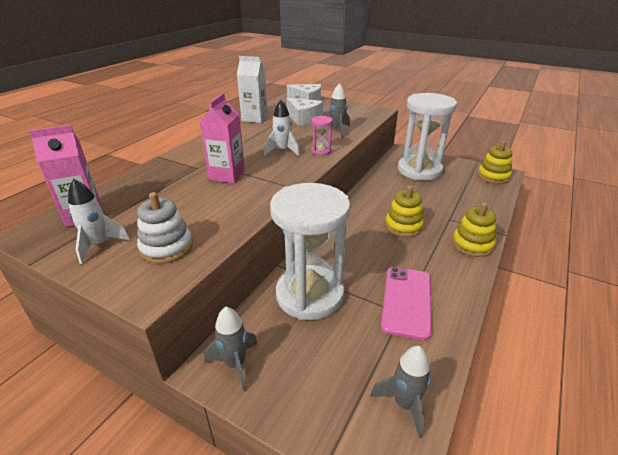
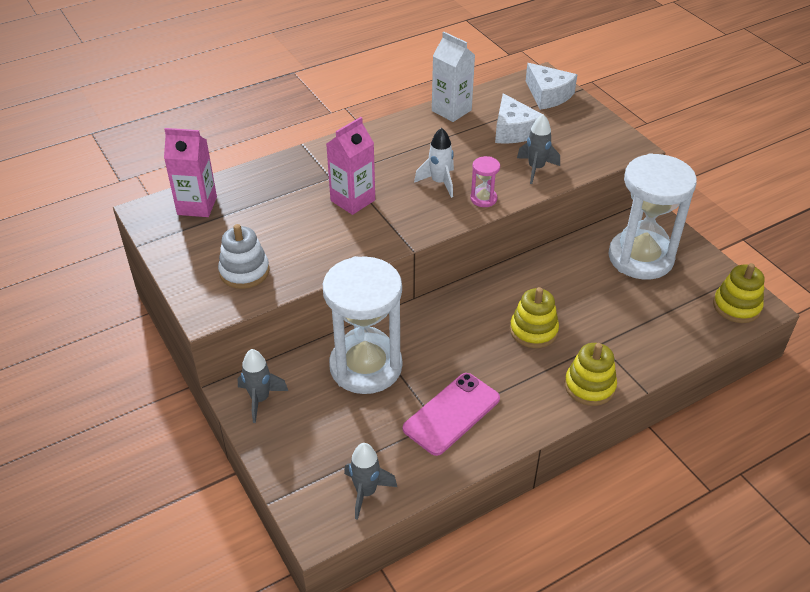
camera: 30 degrees right, 10 degrees up
white rocket [68,179,130,264] -> none

